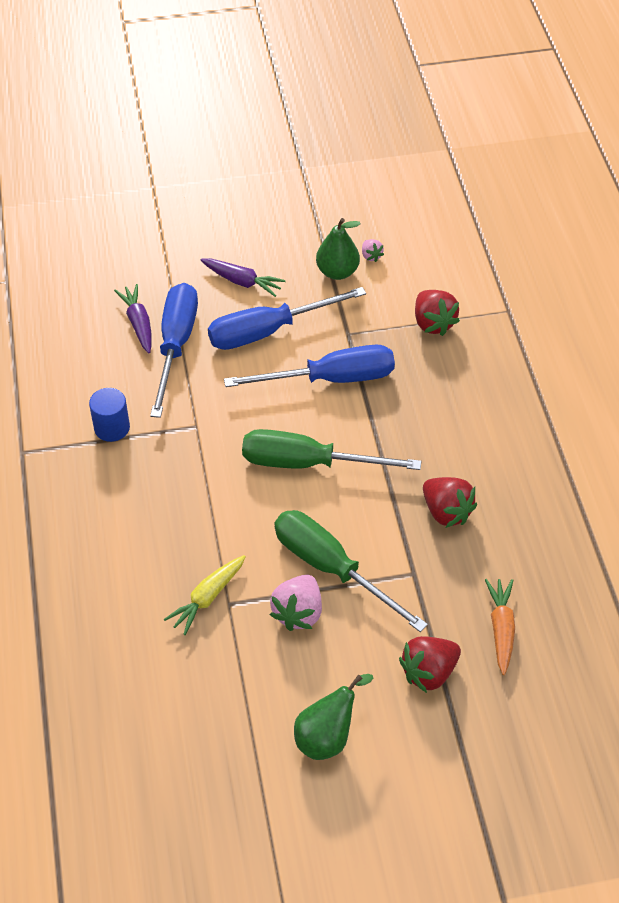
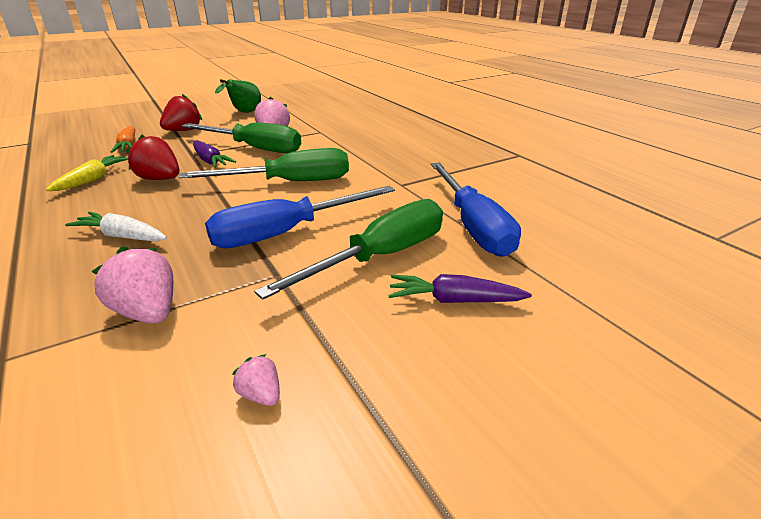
camera: 160 degrees right, 20 degrees down
blue cylinder [89,388,130,442] -> none
purple carrot [114,284,152,354] -> purple carrot moved to [193,140,236,168]
yellow carrot [164,555,246,635] -> yellow carrot moved to [46,155,128,191]
blue screwdriver [208,287,366,350] -> green screwdriver [254,199,443,300]
green pear [316,218,360,280] -> none
red strawberry [415,290,460,336] -> pink strawberry [91,246,173,324]
none -> white carrot [65,212,167,241]

